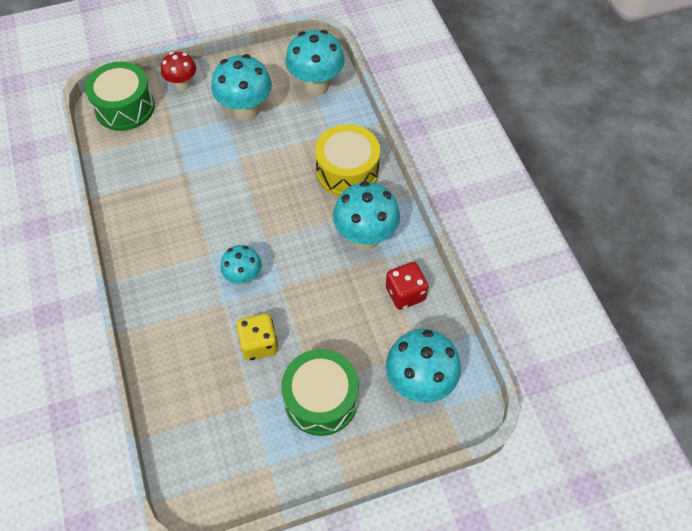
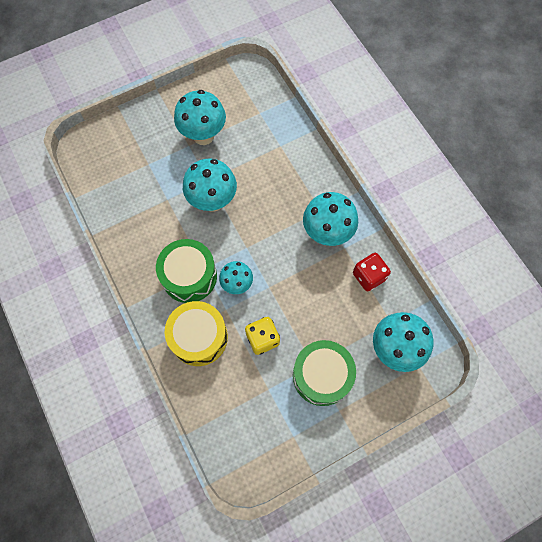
camera: 10 degrees left, 10 degrees up
green drum [85,62,155,131] -> green drum moved to [156,239,217,303]
red mushroom [161,52,196,91] -> none
turquoise mushroom [286,30,345,96] -> turquoise mushroom moved to [183,159,237,212]
yellow drum [315,124,380,196] -> yellow drum moved to [165,301,228,366]

